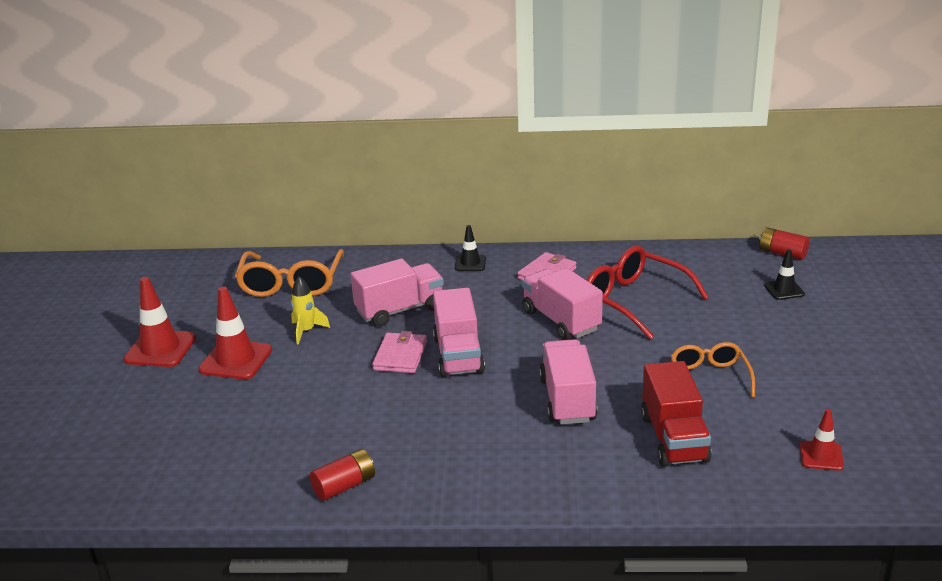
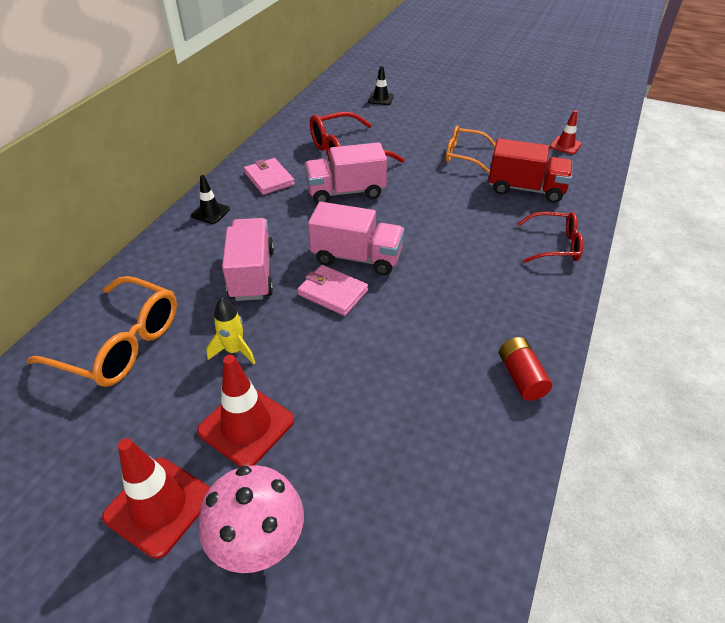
camera: 70 degrees left, 15 degrees up
pink truck [539,339,598,424] -> none
red battery [759,227,809,260] -> none
none -> pink mushroom [199,465,304,573]
none -> red glasses [517,212,583,263]

